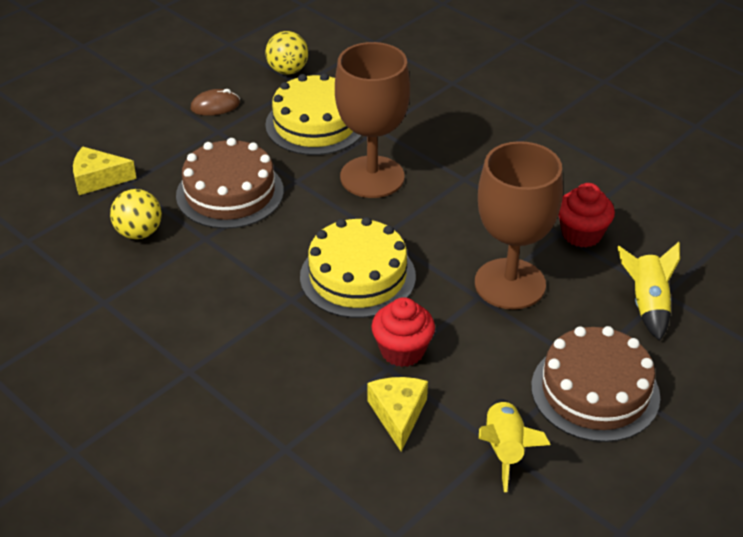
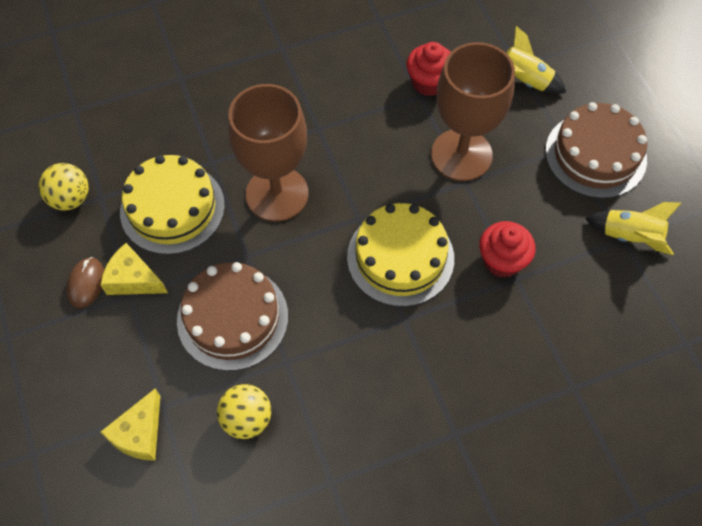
camera: 65 degrees left, 20 degrees up
yellow cheese [368,377,428,452] -> yellow cheese moved to [101,243,168,295]

